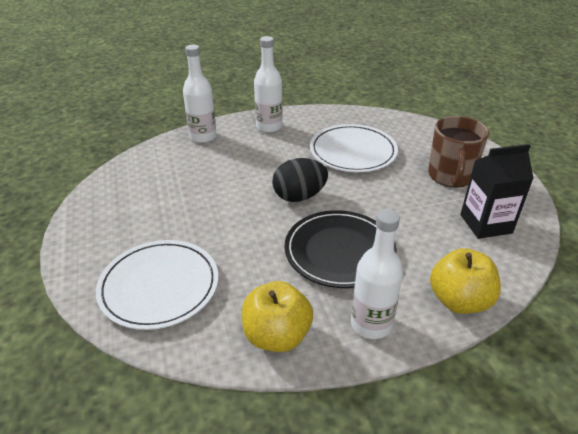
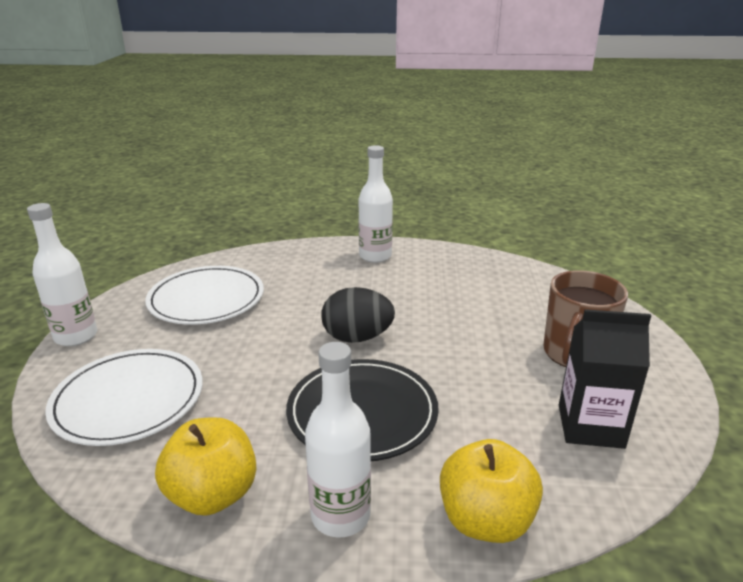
camera: 20 degrees right, 10 degrees down
white bottle [183,45,217,143] -> white bottle moved to [27,203,98,346]
white plate [310,124,398,172] -> white plate moved to [145,266,264,325]

